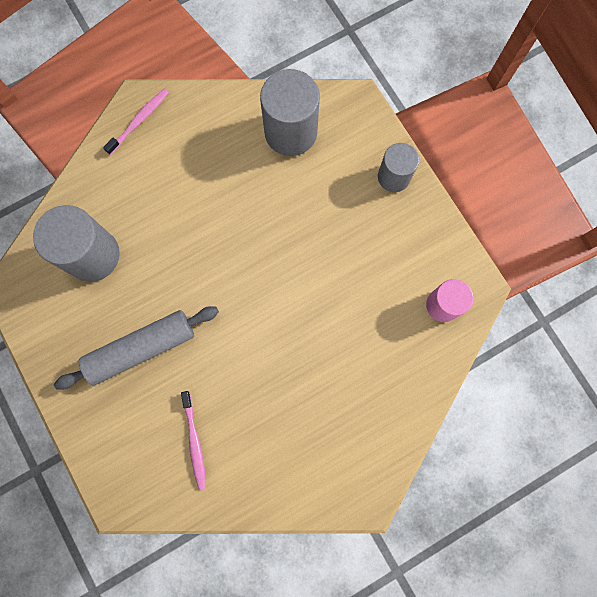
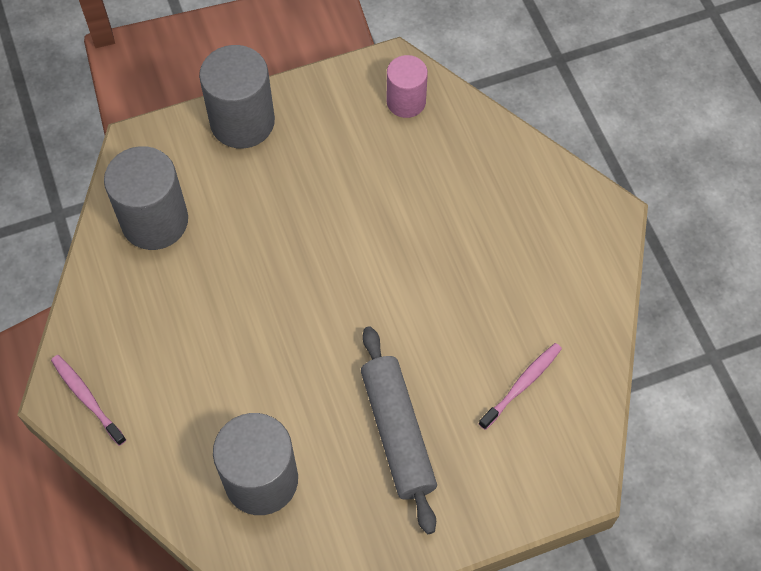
camera: 80 degrees left, 15 degrees down
pink toothbrush [181,391,206,490] -> pink toothbrush turned 45 degrees counterclockwise [479,343,562,430]
grey cylinder [378,143,419,192] -> grey cylinder [199,45,275,149], size x1.63

